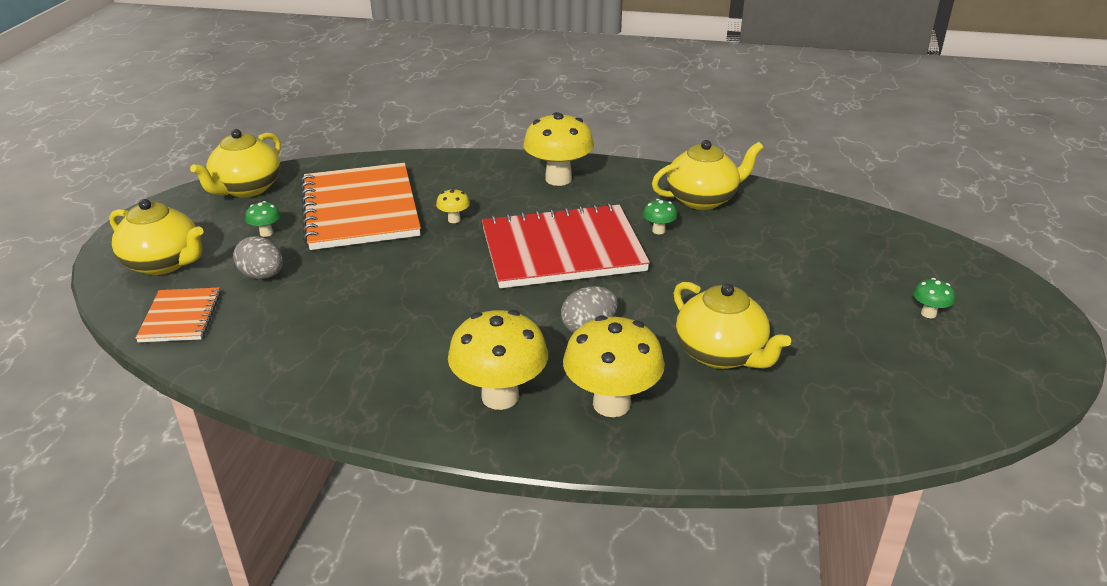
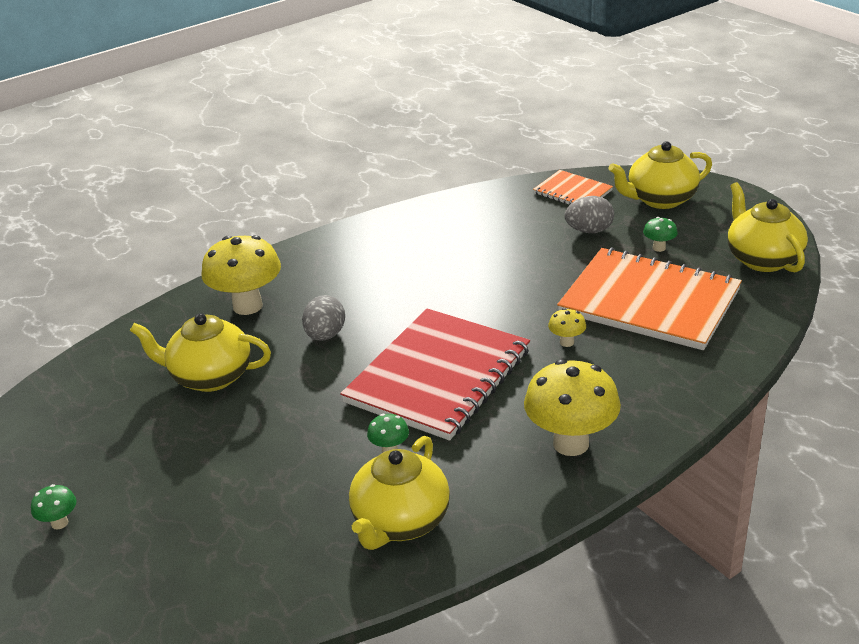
camera: 135 degrees right, 0 degrees up
yellow mushroom [448,310,548,410] -> none

